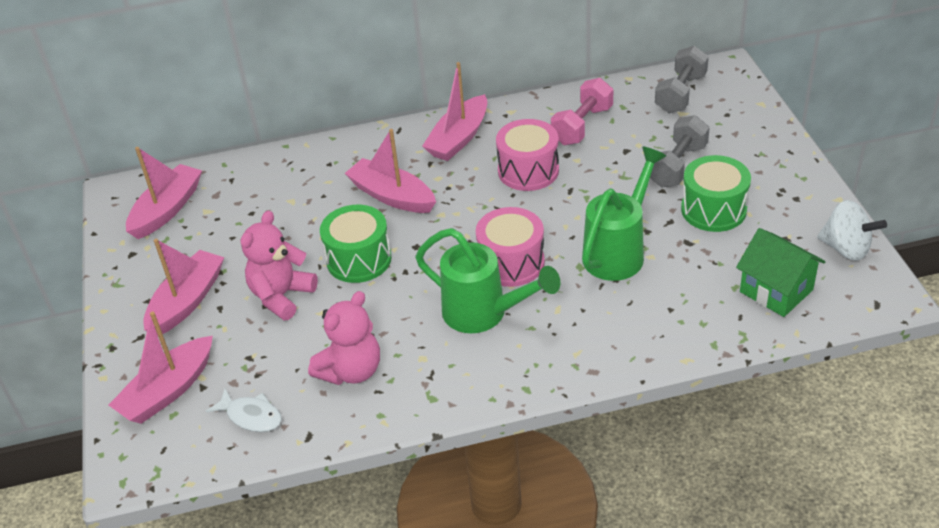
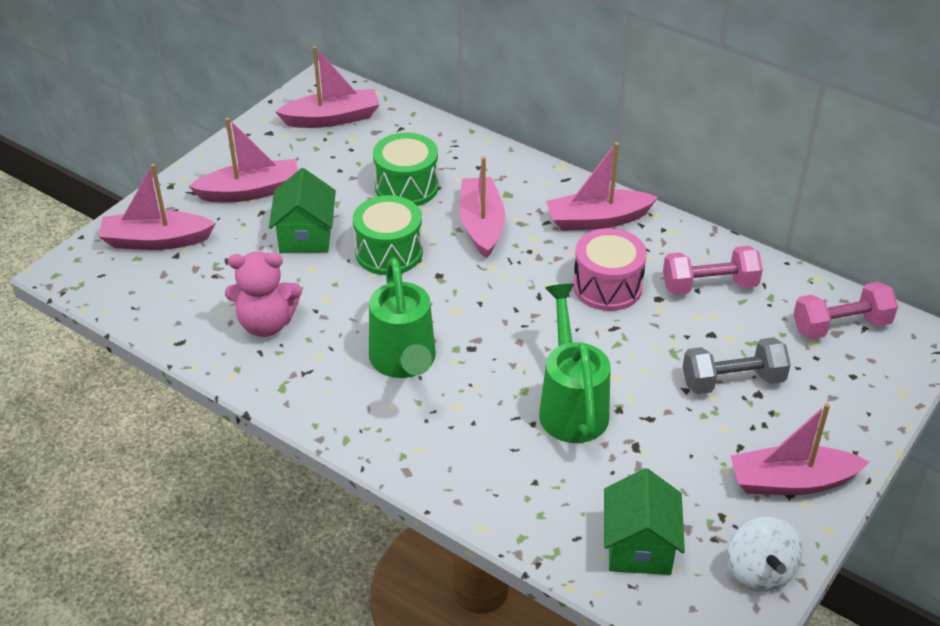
camera: 45 degrees right, 0 degrees up
white fish [206,388,282,432] -> none
pink teddy bear [241,210,318,320] -> green house [269,168,336,253]
pink drum [476,207,545,287] -> none
green watering can [582,147,666,281] -> green watering can turned 90 degrees counterclockwise [539,284,611,443]
grey dumbbell [655,46,709,113] -> pink dumbbell [793,282,898,339]
green drum [681,155,751,232] -> green drum moved to [373,132,439,206]
none -> pink boat [731,403,869,495]

